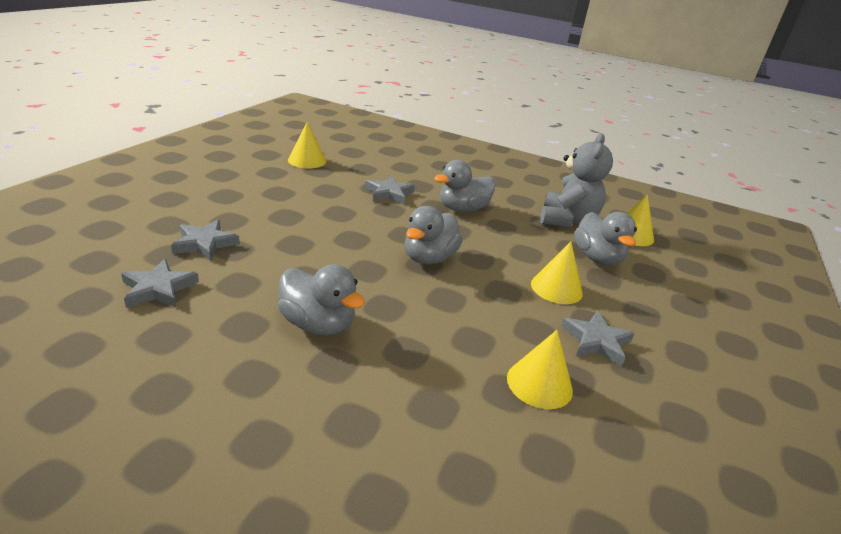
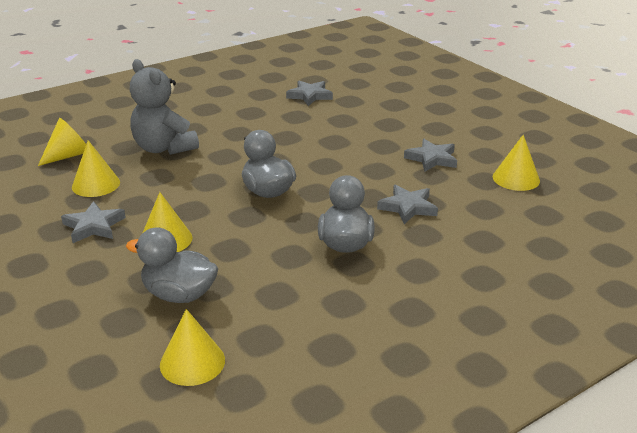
camera: 125 degrees right, 0 degrees up
grey star [171,220,240,261] -> grey star moved to [404,139,457,172]
grey duck [278,264,365,336] -> none
grey teddy bear [540,133,613,228] -> grey teddy bear moved to [130,59,199,155]
none -> yellow cone [38,118,86,166]

